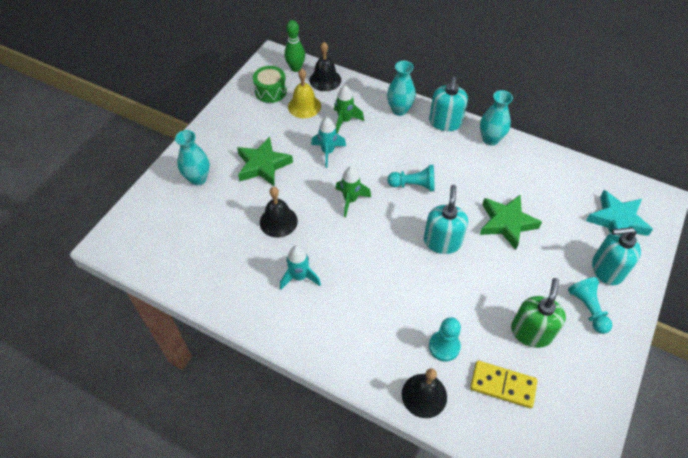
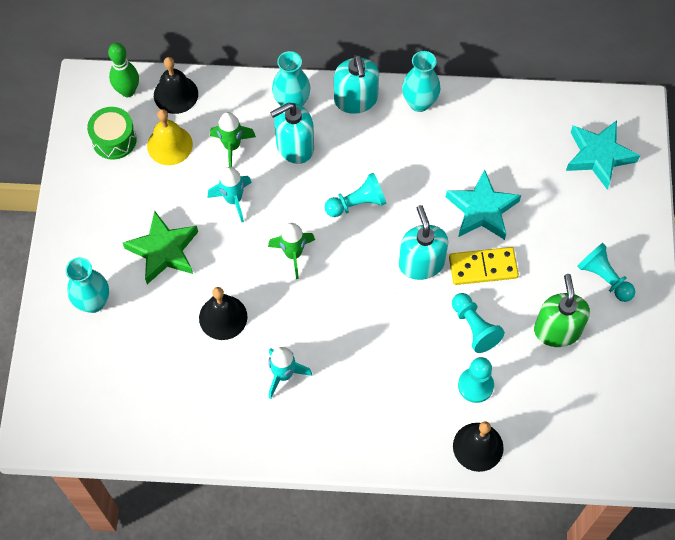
camera: 25 degrees left, 10 degrees up
yellow domino [470,361,538,408] -> yellow domino moved to [449,247,519,285]
green star [480,194,542,250] -> turquoise star [446,169,521,240]
turquoise soap dispenser [592,227,641,285] -> turquoise soap dispenser moved to [270,102,314,164]
none -> turquoise pawn [452,293,505,353]

